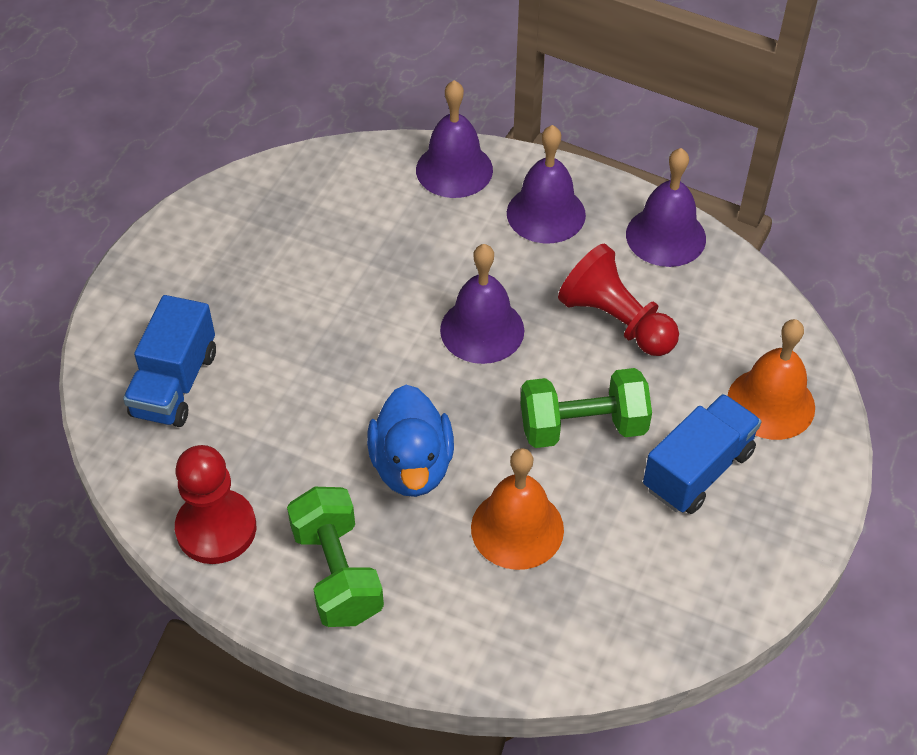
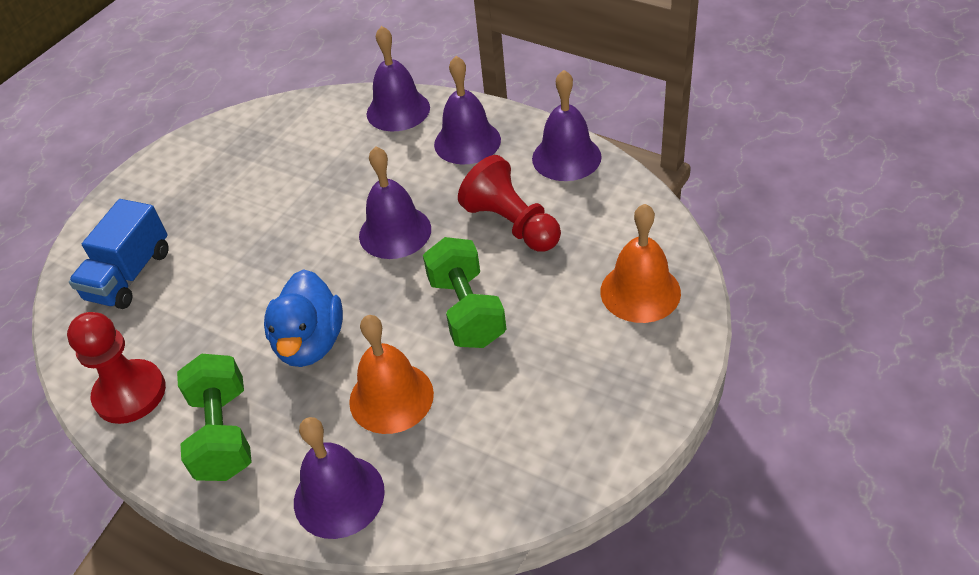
camera: 10 degrees right, 5 degrees down
green dumbbell [521,368,652,448] -> green dumbbell turned 75 degrees clockwise [423,237,506,348]
blue truck [643,394,762,514] -> none
none -> purple bell [294,417,385,539]

